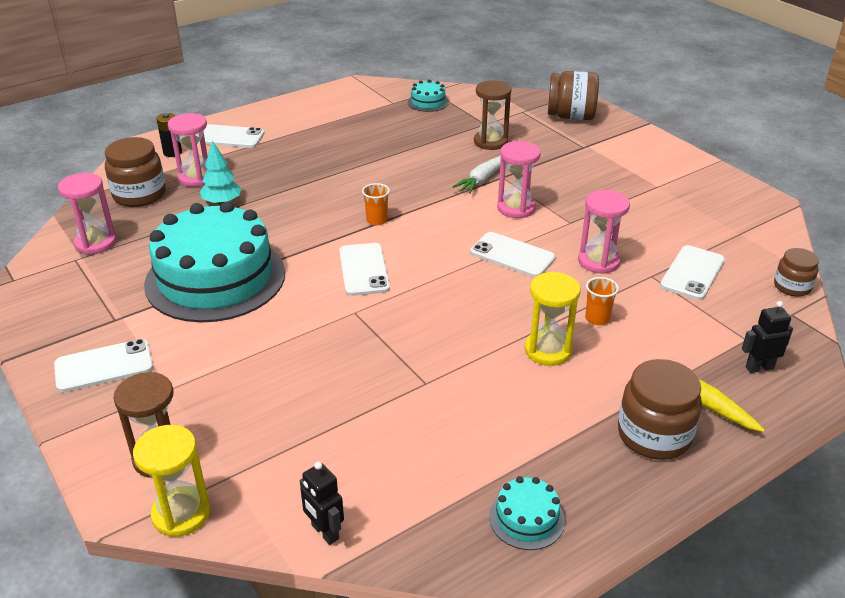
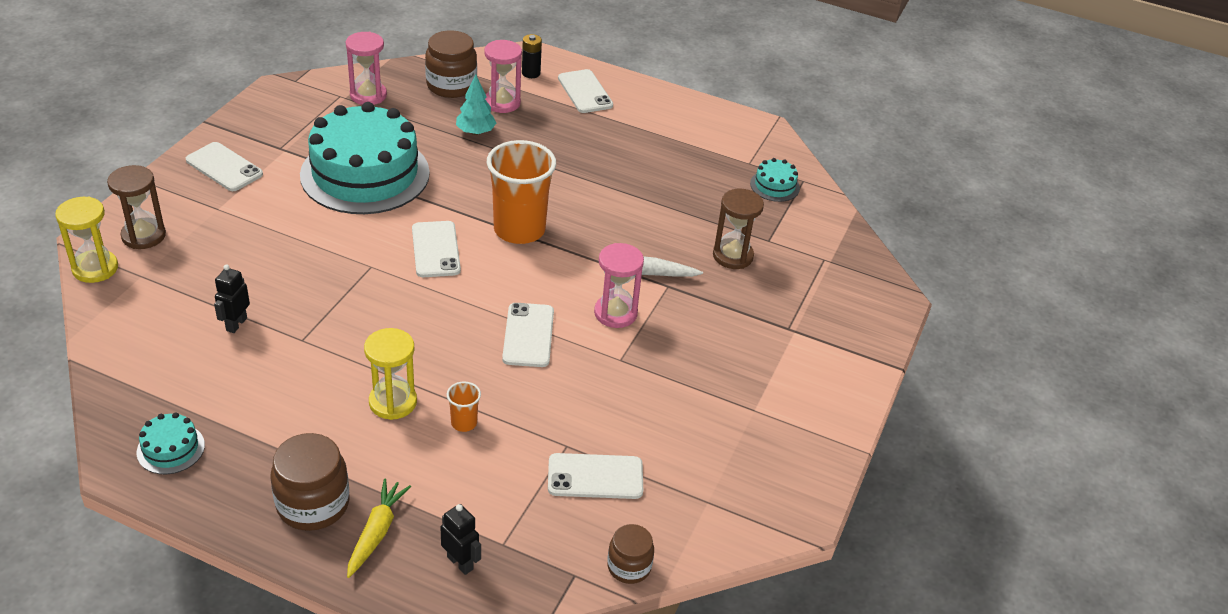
camera: 55 degrees right, 5 degrees up
black robot [300,462,344,545] -> black robot moved to [214,264,250,333]
white phone [339,243,390,296] -> white phone turned 60 degrees counterclockwise [412,221,461,277]
orange cup [362,183,390,225] -> orange cup [487,140,556,244], size x2.34
brown jar [548,71,599,120] -> none
pink hourglass [578,190,630,274] -> none

